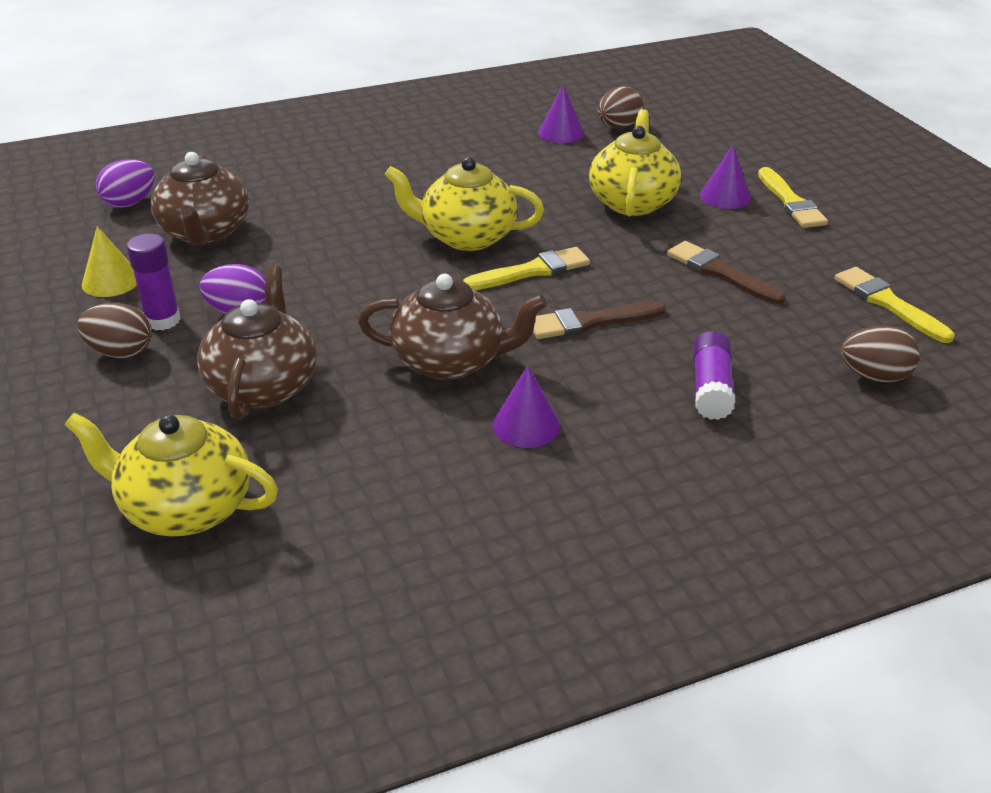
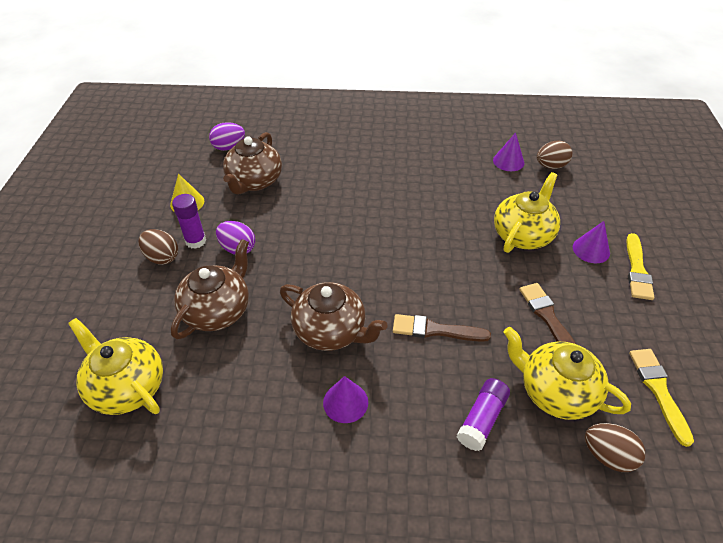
camera: 25 degrees right, 10 degrees up
yellow teapot [385,157,544,251] -> yellow teapot moved to [504,327,631,420]
yellow brush [463,247,590,290] -> none

